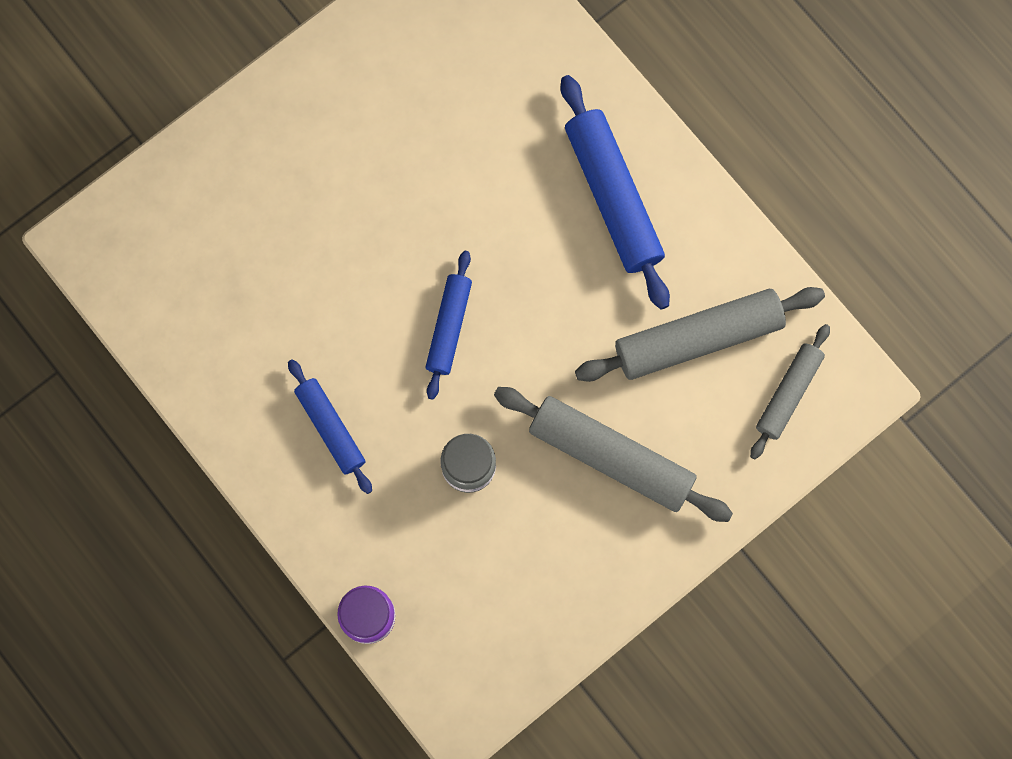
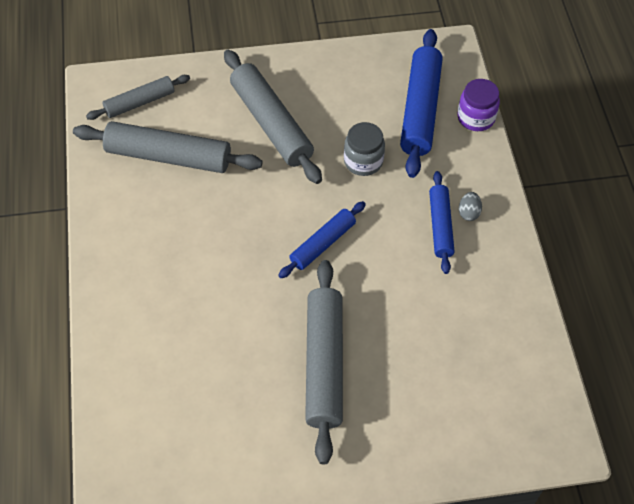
camera: 150 degrees left, 20 degrees down
blue rolling pin [561,75,670,310] -> blue rolling pin moved to [400,29,443,178]
none -> grey rolling pin [305,260,343,464]
none -> grey egg [459,192,482,221]

